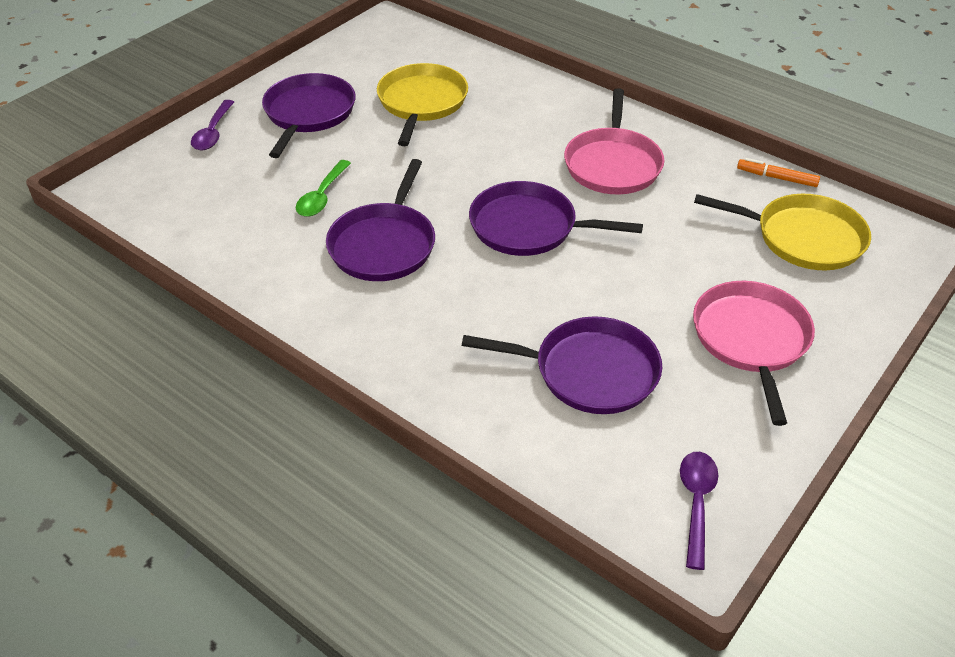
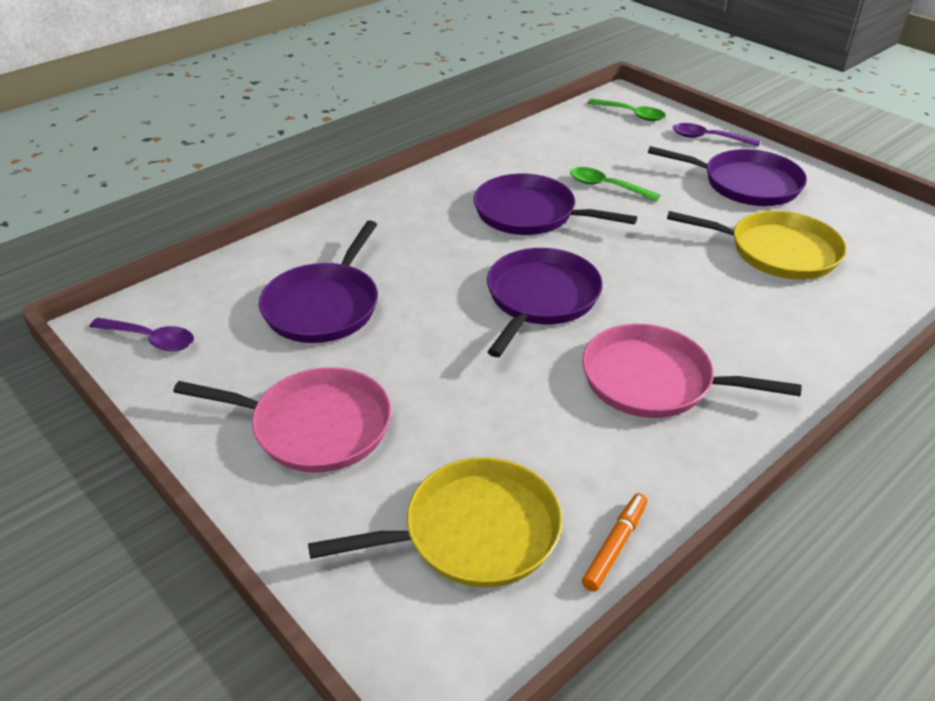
camera: 100 degrees right, 5 degrees down
yellow pan [694,194,871,270] -> yellow pan turned 135 degrees counterclockwise [308,457,562,588]
none -> green spoon [587,99,666,121]

